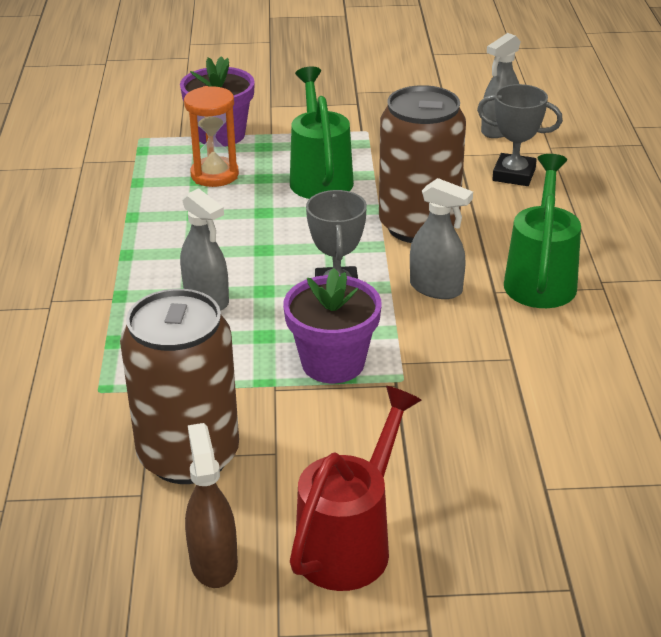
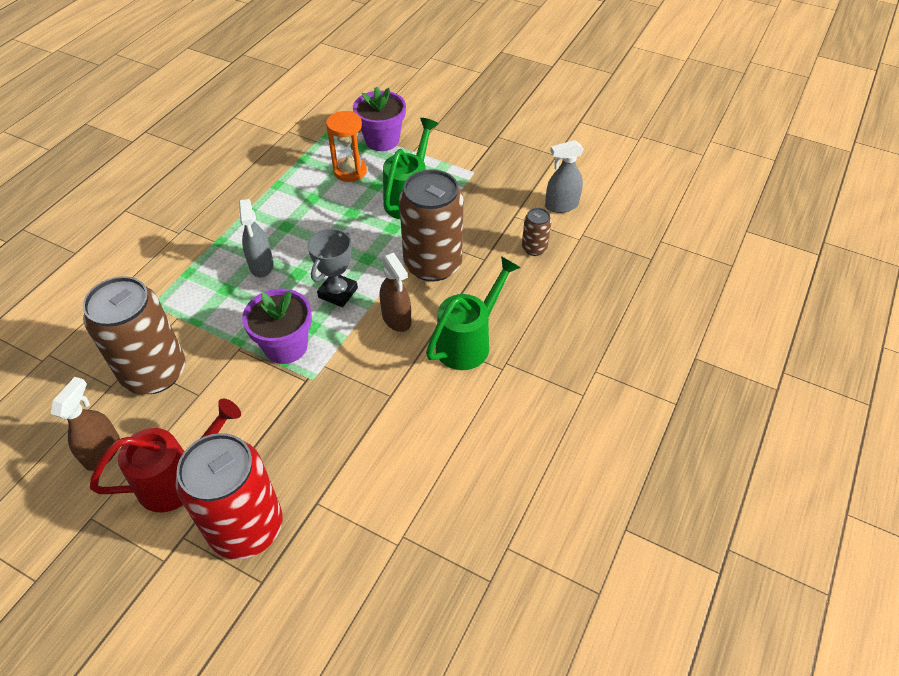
camera: 30 degrees right, 15 degrees up
grey spray bottle [410,178,473,299] -> brown spray bottle [380,253,411,332]
grey trophy [477,84,563,186] -> brown can [522,208,552,256]
none -> red can [175,433,283,559]

